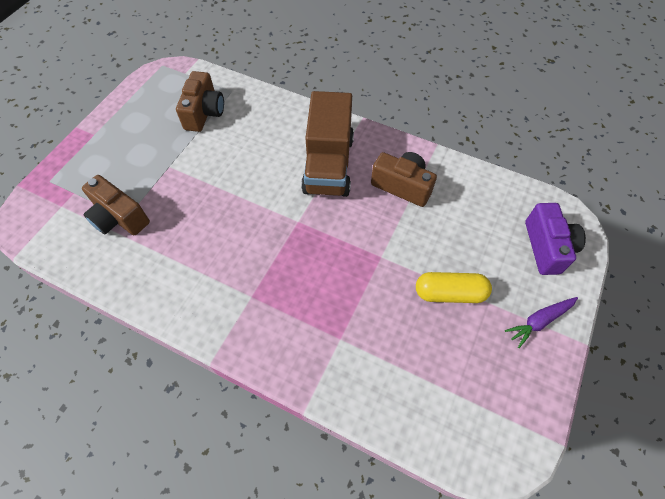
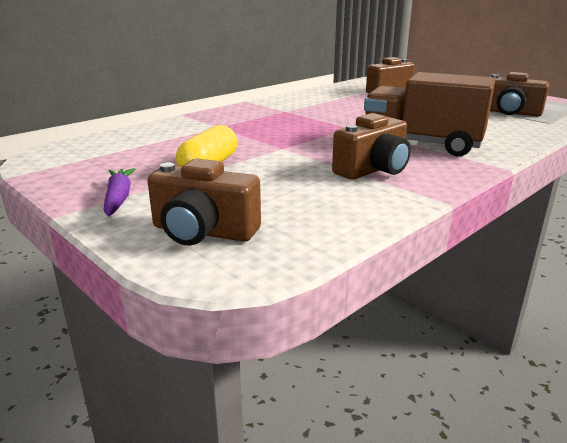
camera: 110 degrees right, 35 degrees down
purple camera [525,203,586,275] -> brown camera [147,159,261,245]

